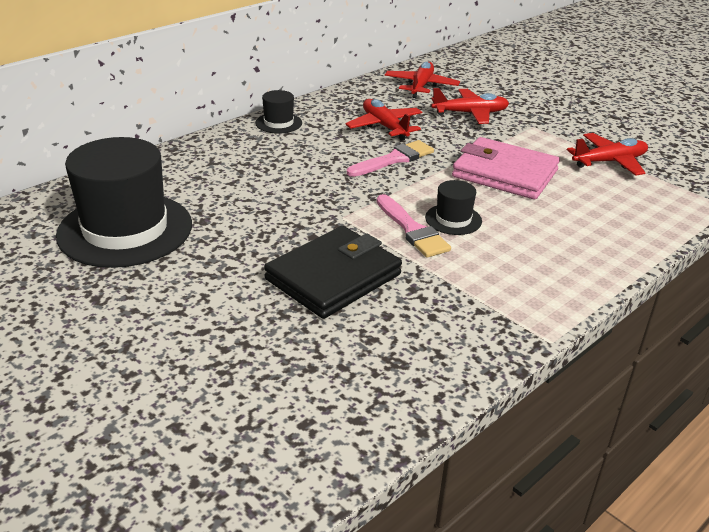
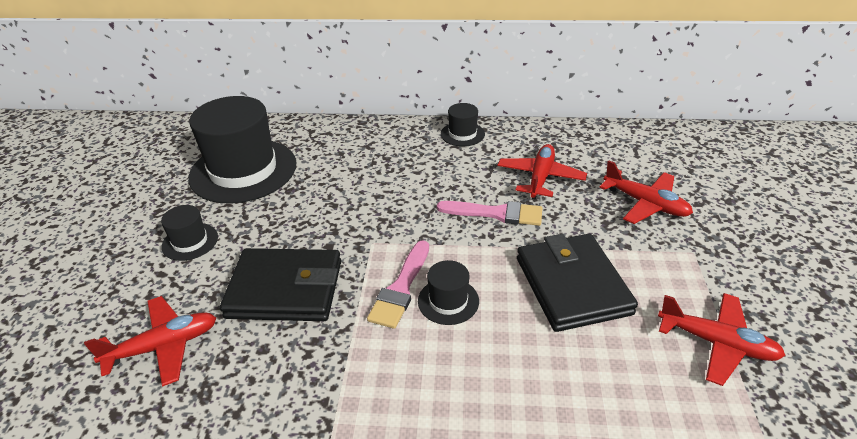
camera: 50 degrees right, 5 degrees up
red plane [385,62,460,98] -> red plane moved to [84,296,216,386]
pink wallet [452,137,560,200] -> black wallet [517,234,638,332]
none -> black hat [161,205,218,261]

